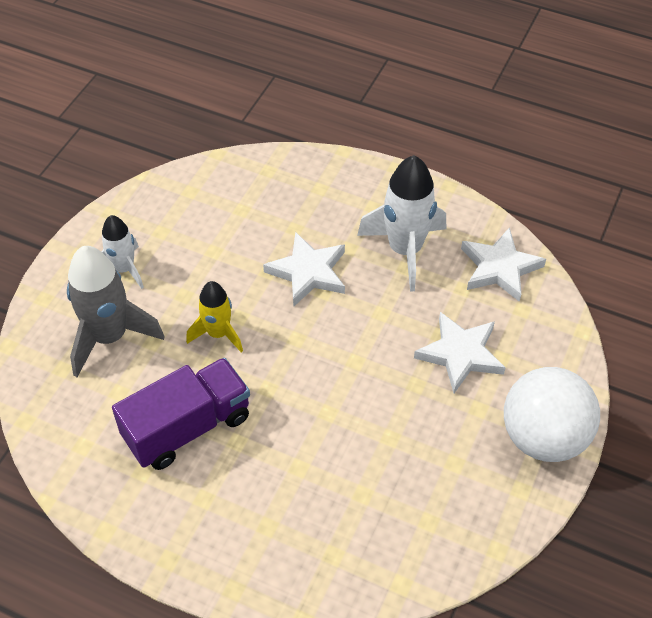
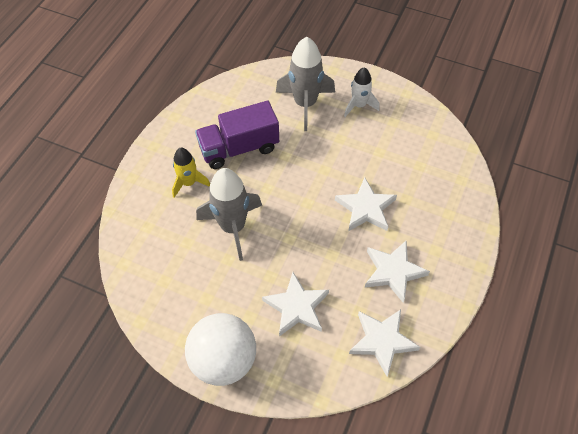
camera: 90 degrees right, 5 degrees up
purple truck [112,358,250,470] -> purple truck turned 105 degrees clockwise [195,101,279,169]
yellow rocket [186,281,243,352] -> yellow rocket moved to [172,148,210,198]
white rocket [357,155,446,292] -> white star [365,241,430,303]
none -> grey rocket [196,168,262,261]

